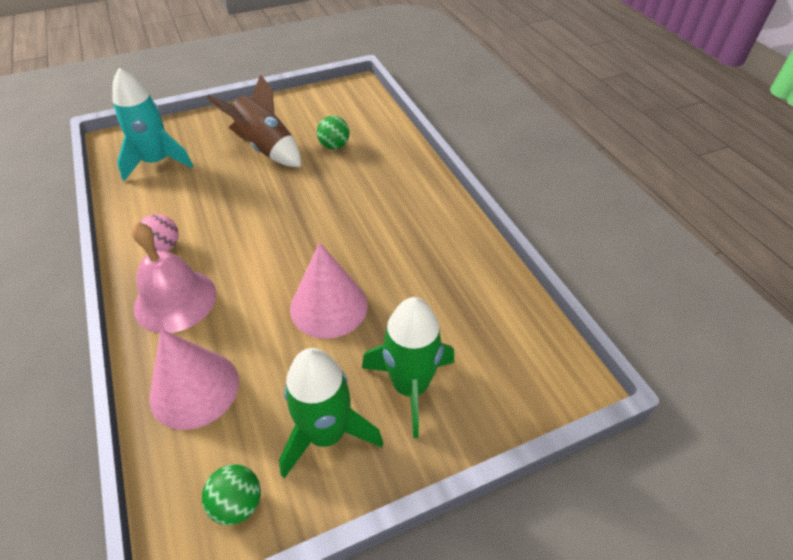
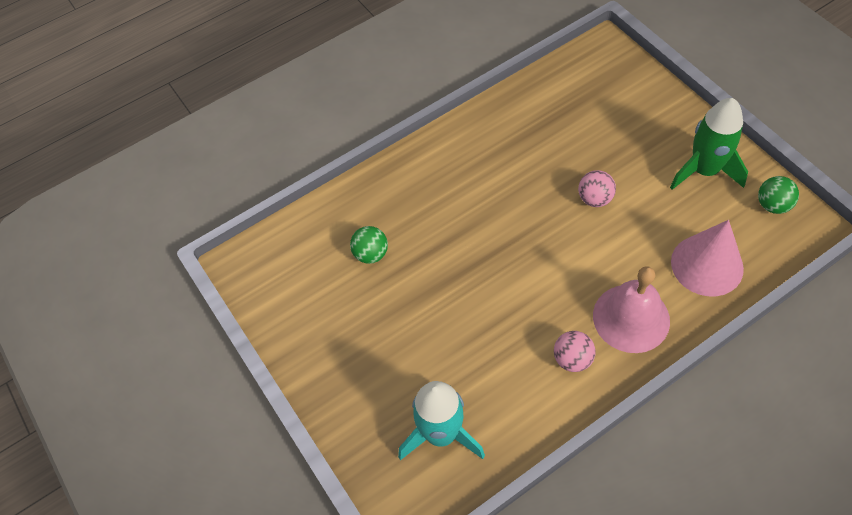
camera: 95 degrees left, 10 degrees up
brown rocket [207,74,301,167] -> none
pink cone [290,242,368,339] -> pink ball [578,170,616,207]
green rocket [362,297,454,438] -> none

